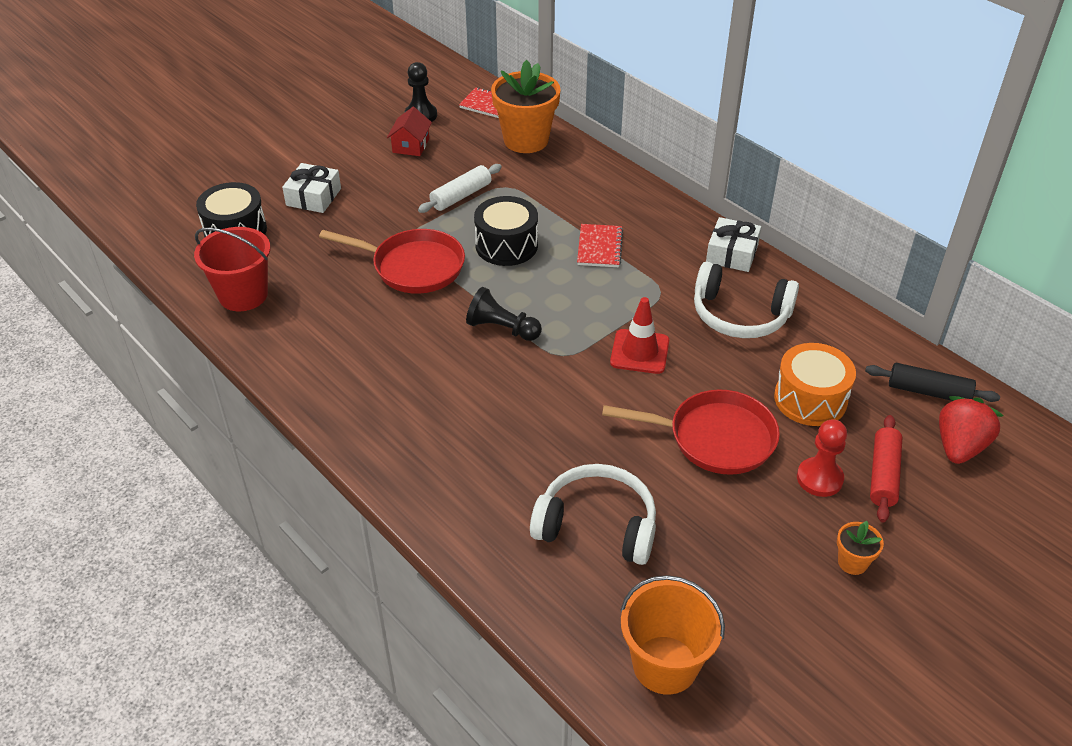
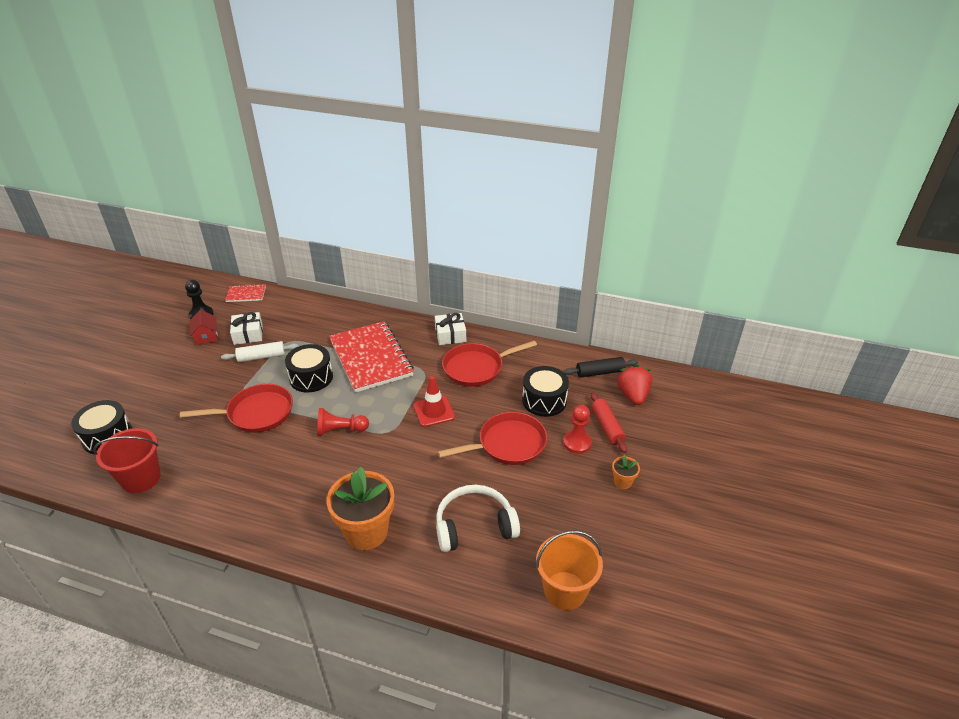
camera: 30 degrees left, 5 degrees down
white gift [282,163,341,213] -> white gift moved to [230,312,263,345]
white rolling pin [418,164,502,213] -> white rolling pin turned 60 degrees clockwise [221,341,299,362]
black pawn [466,287,542,341] -> red pawn [317,408,369,436]
orange flower pot [491,60,561,153] -> orange flower pot moved to [327,466,394,550]
red notebook [577,224,623,267] -> red notebook [329,321,414,393], size x2.18
white headphones [694,262,799,338] -> red pan [442,340,537,387]
orange drum [774,343,856,426] -> black drum [522,366,569,417]

